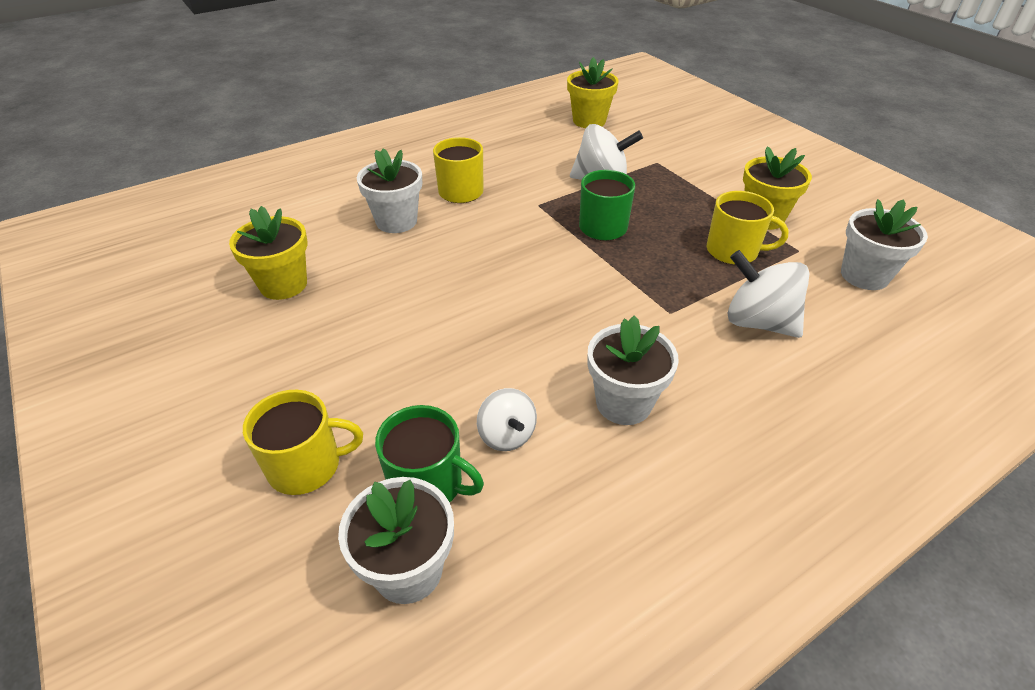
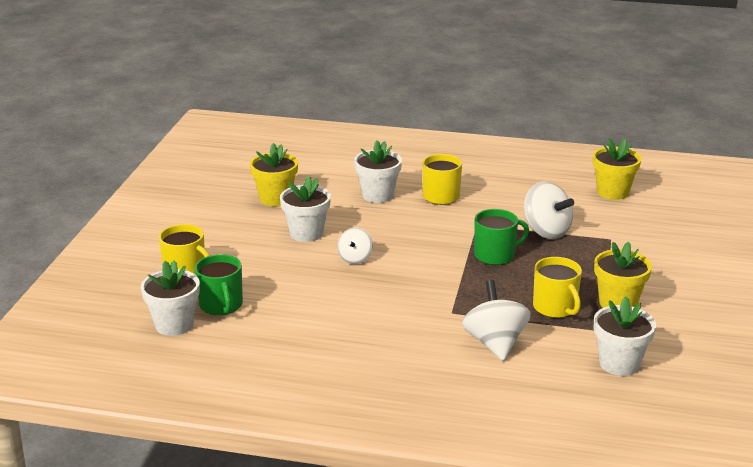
camera: 45 degrees right, 15 degrees down
white spinning top [477,388,537,451] -> white spinning top moved to [337,227,373,264]
white flower pot [588,316,679,425] -> white flower pot moved to [280,176,331,242]

